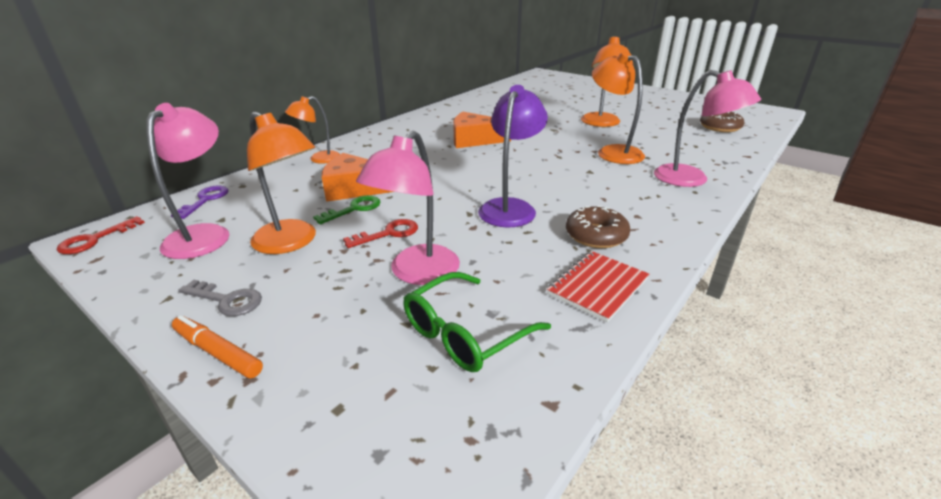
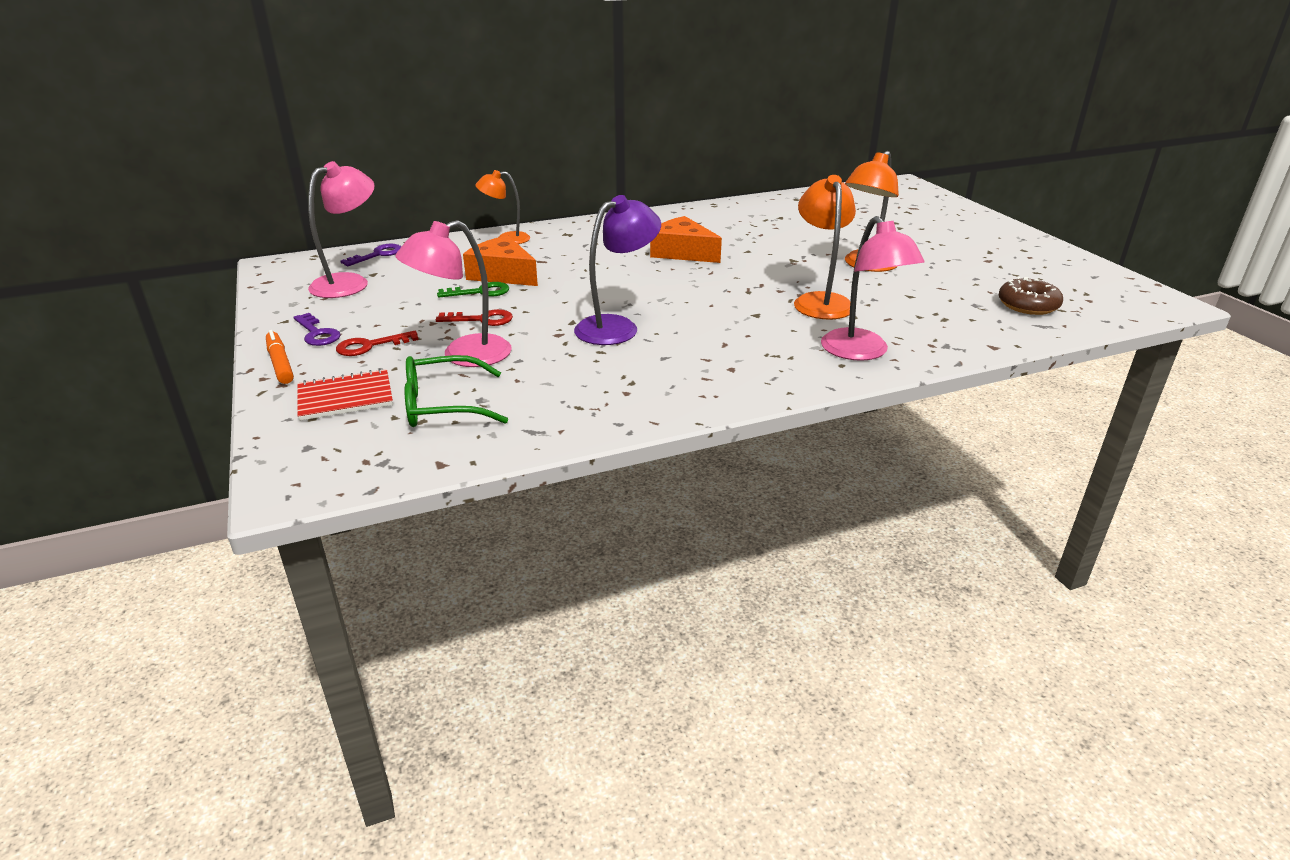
camera: 30 degrees right, 0 degrees up
red key [57,216,145,254] -> red key moved to [336,331,419,356]
grey key [178,280,262,316] -> purple key [293,313,341,346]
orange lamp [247,111,316,254] -> none
red notebook [547,251,649,322] -> red notebook moved to [297,369,393,421]
brown donut [566,206,630,248] -> none

